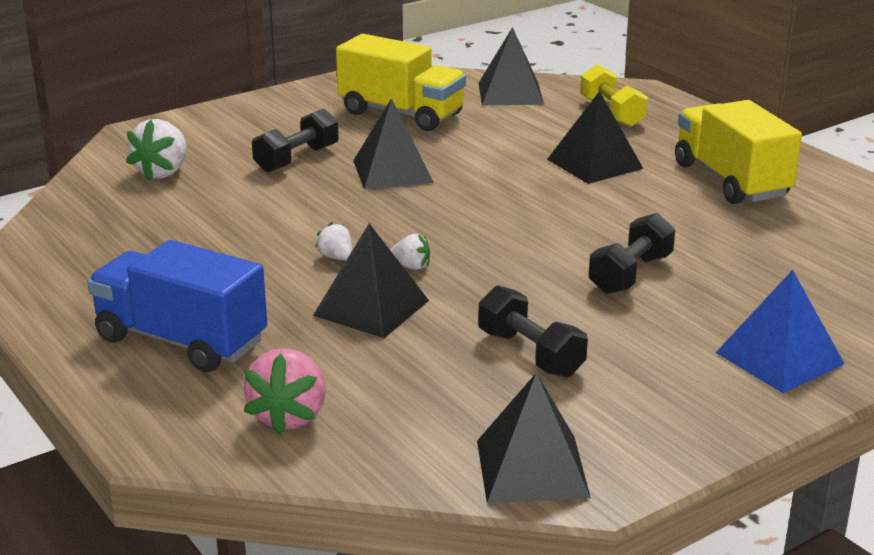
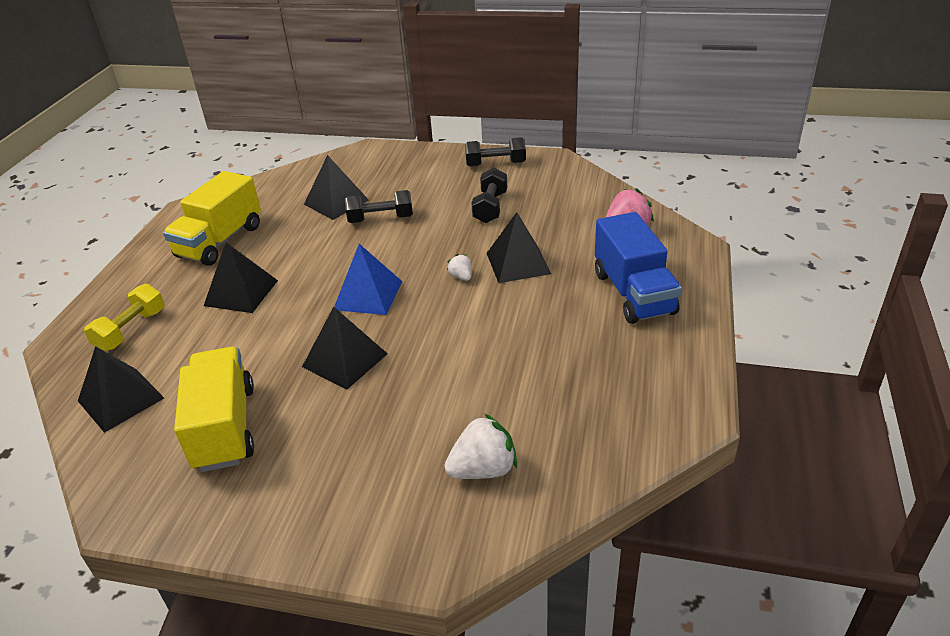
camera: 130 degrees left, 10 degrees up
black dumbbell [252,108,339,173] -> black dumbbell moved to [465,137,526,167]
white strawberry [315,222,352,260] -> none
black pyramid [477,373,591,503] -> black pyramid moved to [304,155,369,220]
blue pyramid [716,270,844,393] -> blue pyramid moved to [334,244,402,315]

